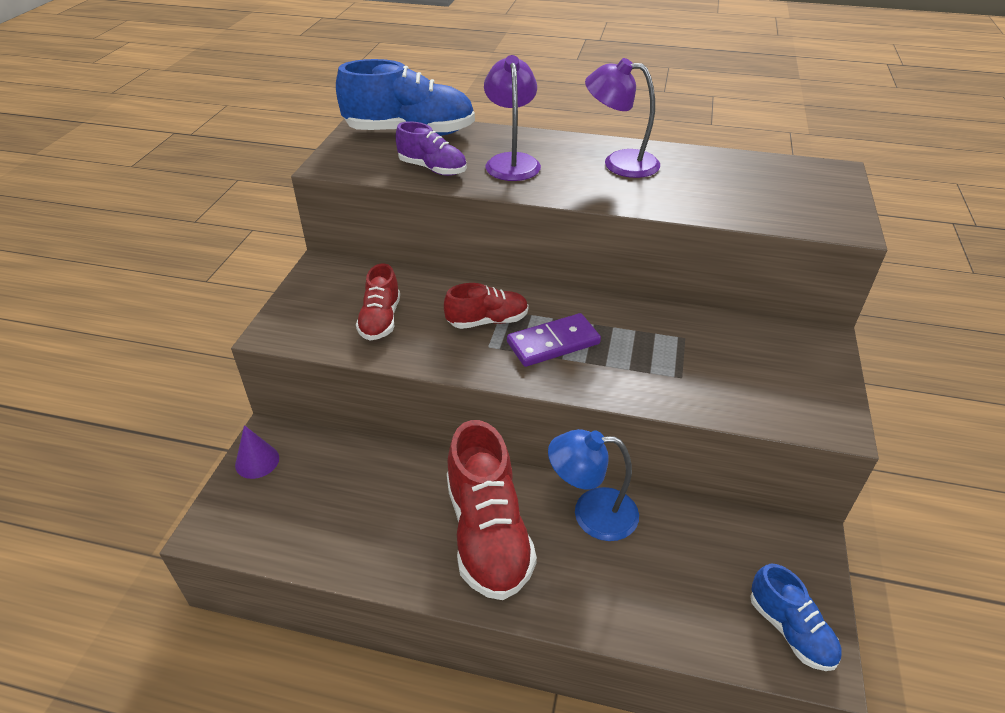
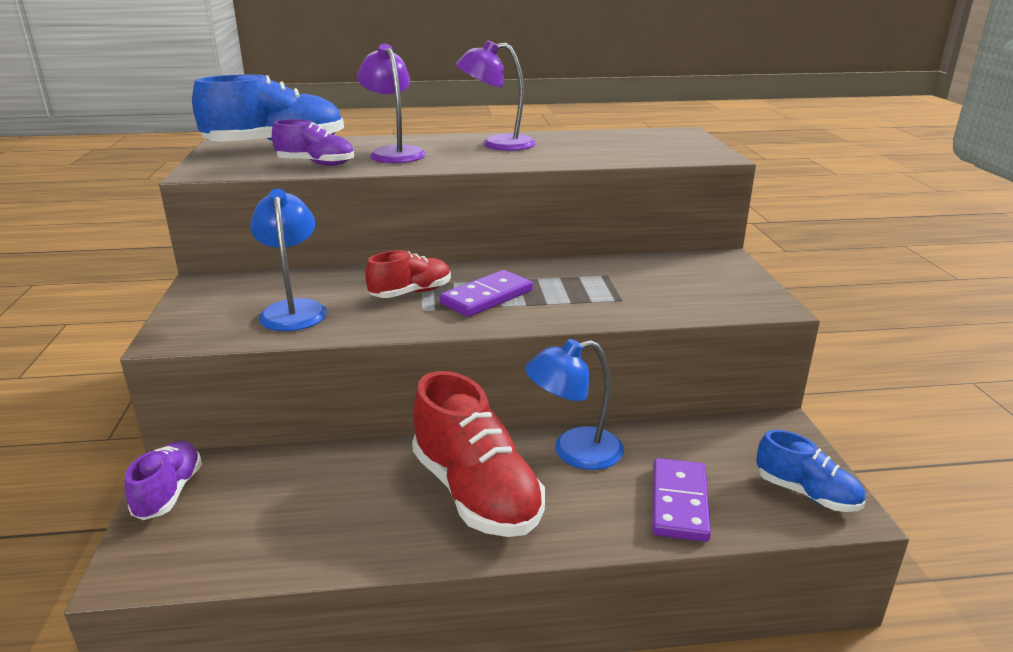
camera: 20 degrees left, 15 degrees down
purple cone [235,425,279,479] -> purple shoe [125,441,202,520]
red shoe [356,263,400,340] -> blue lamp [250,189,327,331]
none -> purple domino [652,458,711,542]

